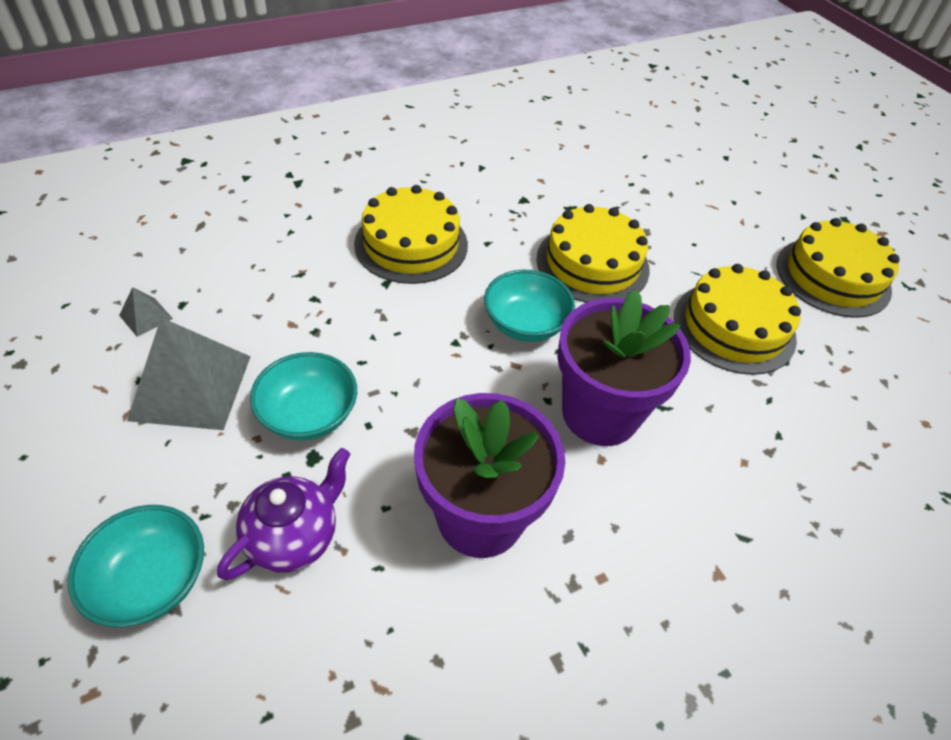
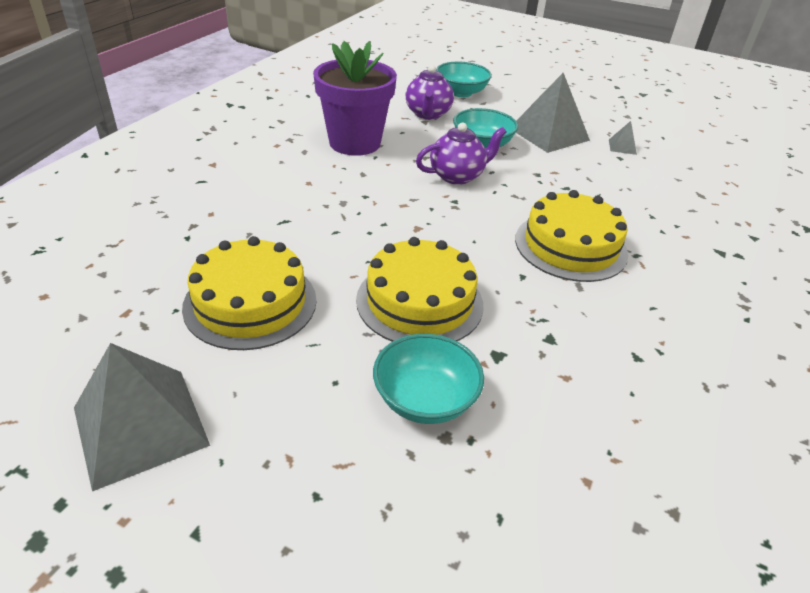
camera: 145 degrees right, 10 degrees down
turquoise bowl [484,270,575,342] -> turquoise bowl moved to [373,334,484,424]
purple flower pot [557,289,691,446] -> none
yellow cake [777,218,900,318] -> grey pyramid [74,343,210,492]
none -> purple teapot [416,123,507,185]

